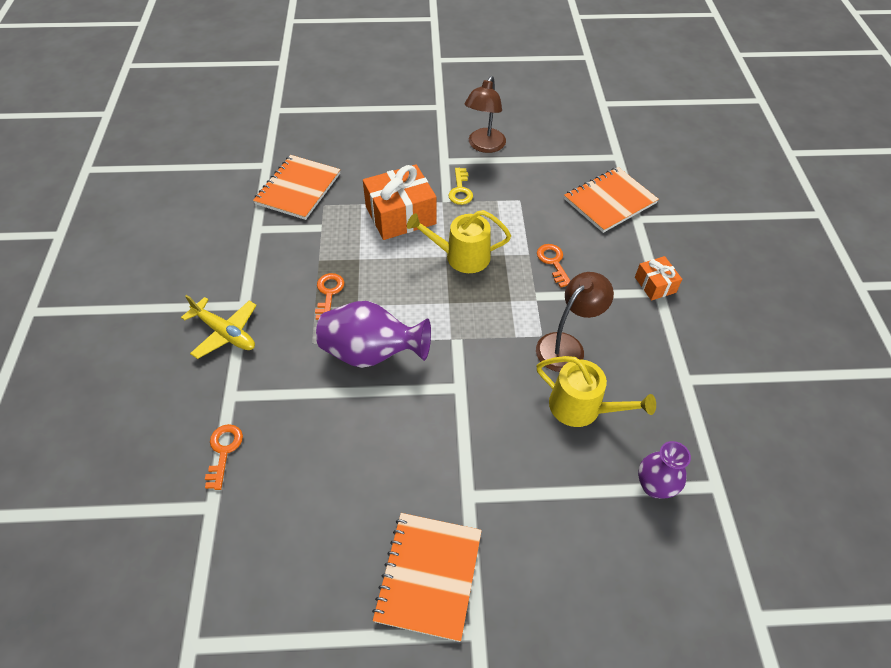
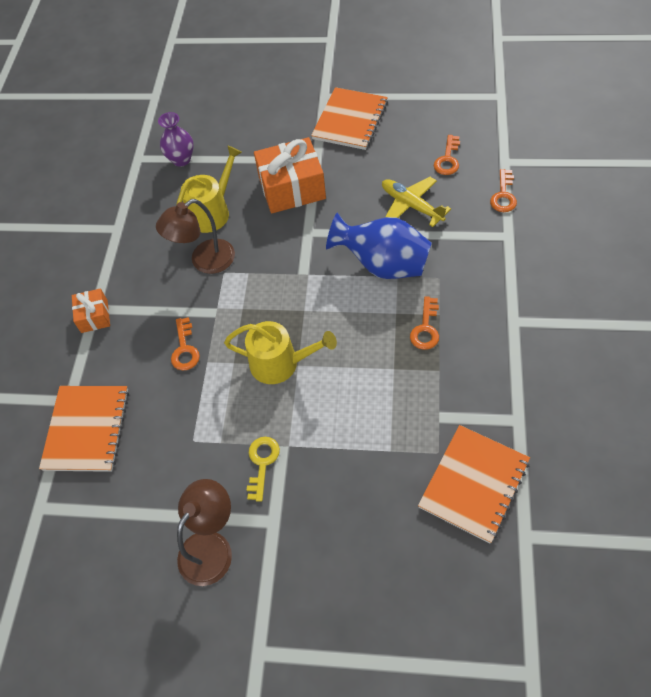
camera: 165 degrees left, 5 degrees up
yellow plane [181,295,257,359] -> yellow plane moved to [382,177,451,227]
purple vase [316,301,431,368] -> blue vase [326,213,432,279]
orange gift [363,164,437,240] -> orange gift moved to [254,137,326,213]
yellow watering can [536,356,656,427] -> yellow watering can turned 90 degrees clockwise [176,145,242,233]
orange notebook [564,167,659,233] -> orange notebook turned 60 degrees counterclockwise [39,386,129,472]
none -> orange key [434,135,460,175]

